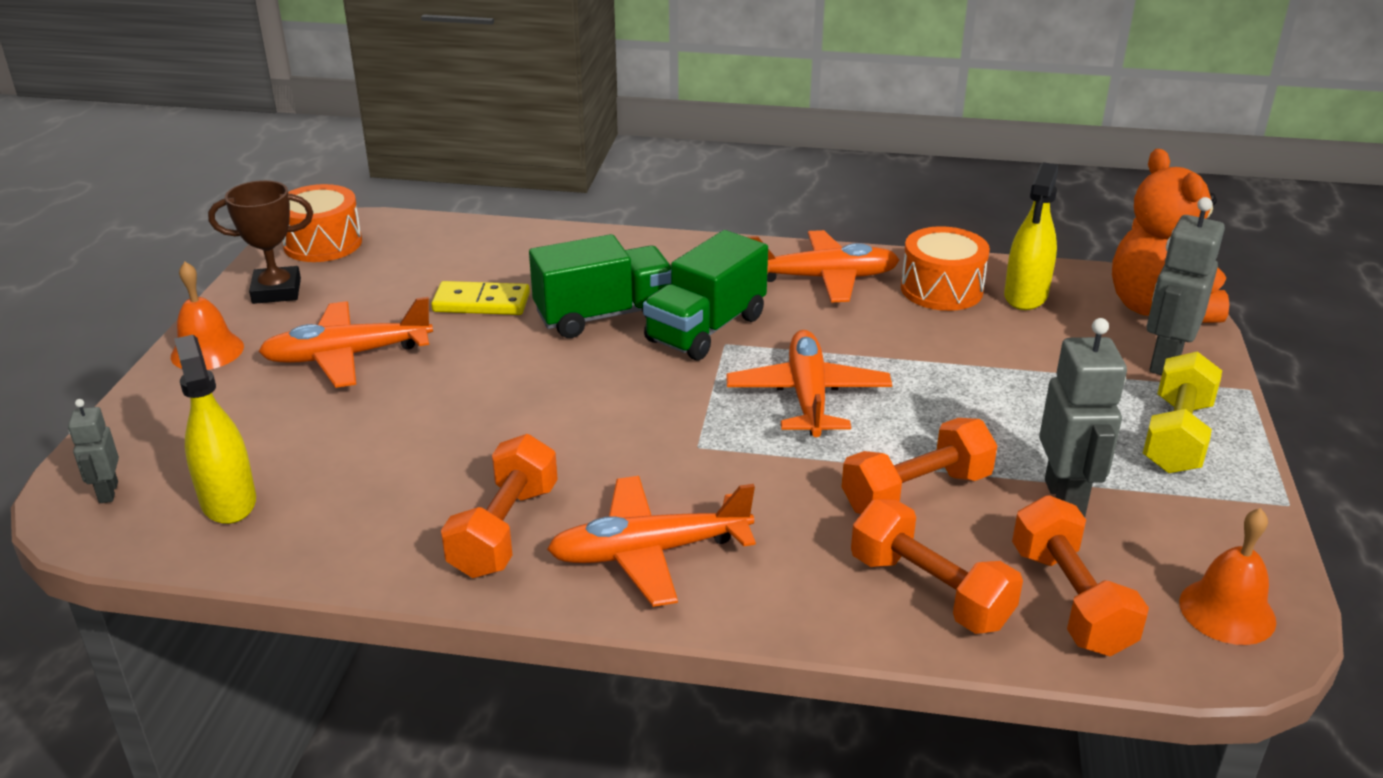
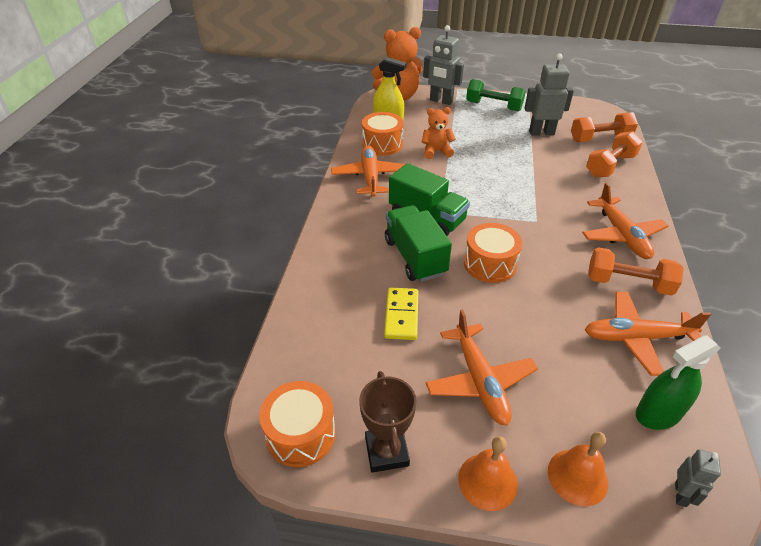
camera: 90 degrees left, 10 degrees up
grey robot [68,399,119,503] -> grey robot turned 60 degrees counterclockwise [675,449,721,507]
yellow spray bottle [174,335,256,524] -> green spray bottle [636,335,721,430]
orange plane [726,330,892,437] -> orange plane moved to [585,292,711,376]
orange dumbbell [842,418,997,514] -> none
yellow dumbbell [1143,351,1222,473] -> green dumbbell [466,79,526,111]
orange bell [1179,508,1276,645] -> orange bell moved to [548,432,608,506]
none -> orange teddy bear [422,107,456,159]
none -> orange drum [464,223,522,283]

